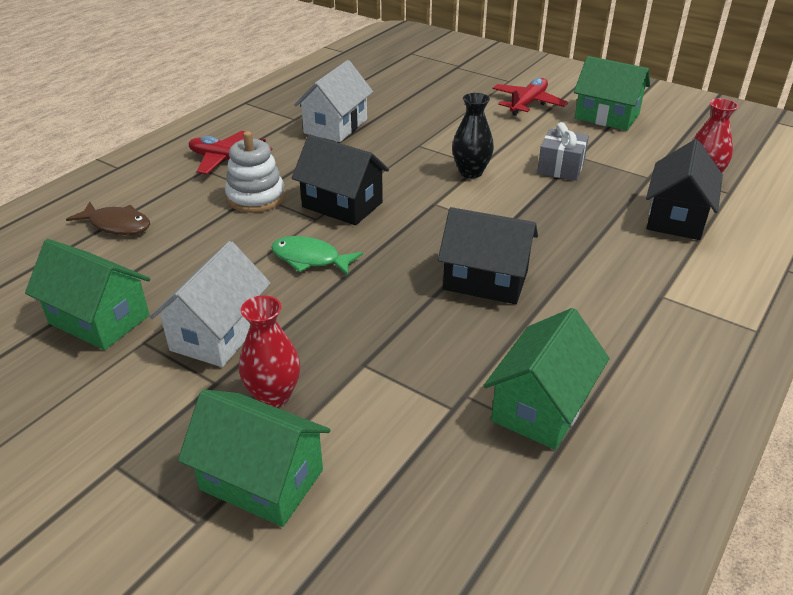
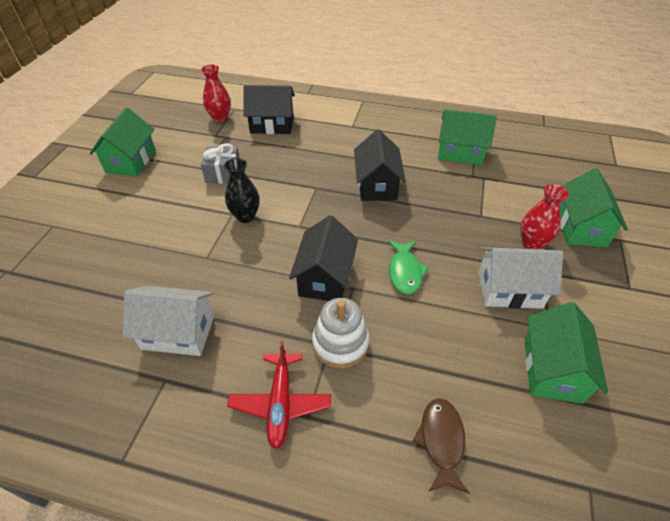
camera: 110 degrees left, 10 degrees up
red plane [492,78,568,116] -> none

